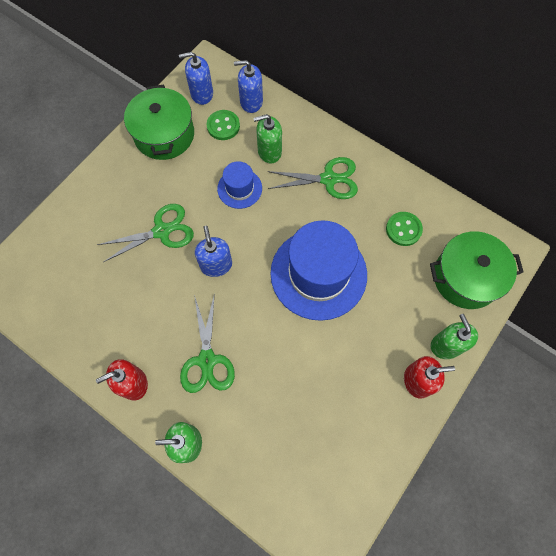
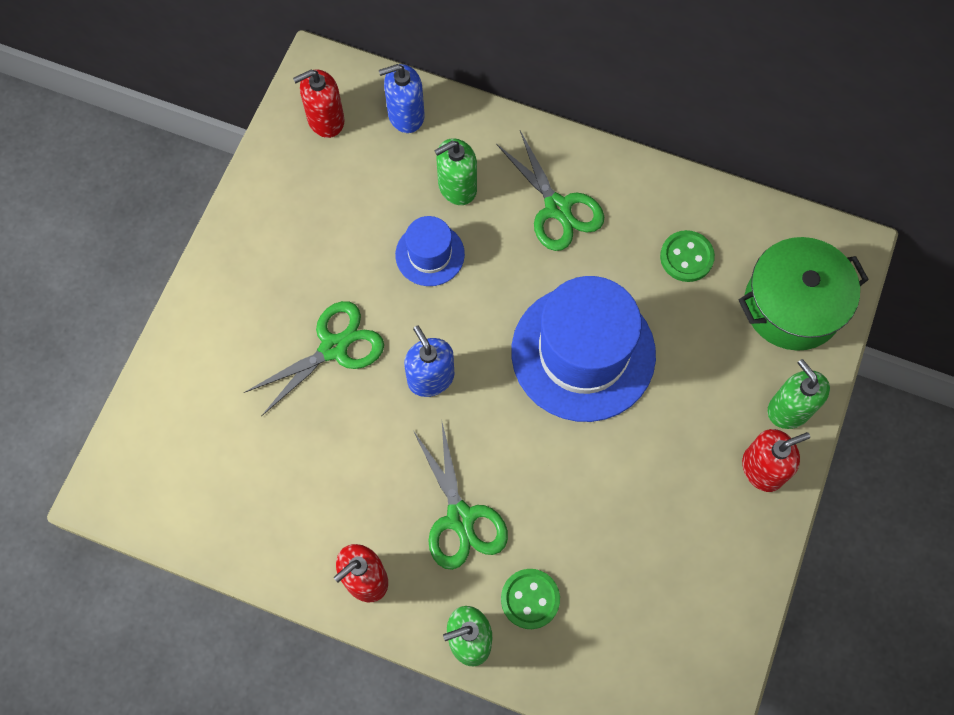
camera: 15 degrees left, 0 degrees up
green pot [124,85,194,160] -> none
blue soap dispenser [179,52,213,105] -> red soap dispenser [293,70,345,138]
green button [207,110,240,140] -> green button moved to [501,569,560,629]
green scissors [268,157,358,199] -> green scissors turned 75 degrees clockwise [496,131,604,251]

